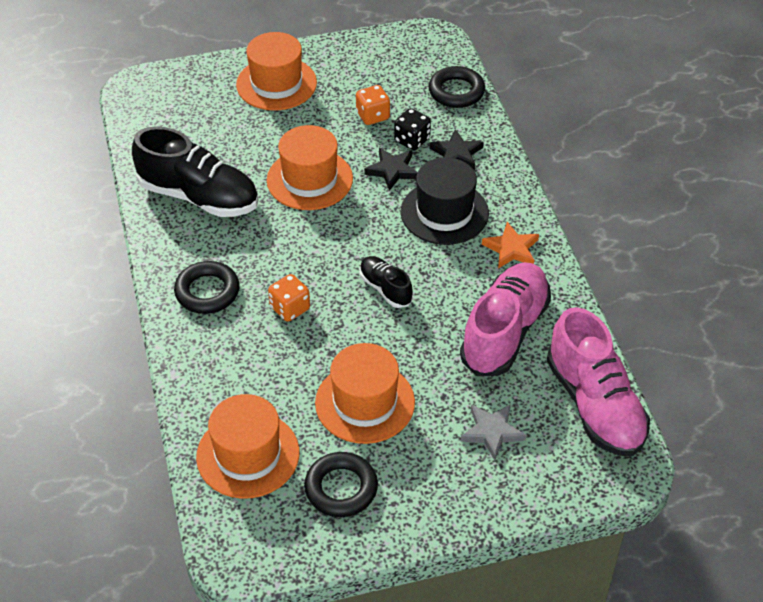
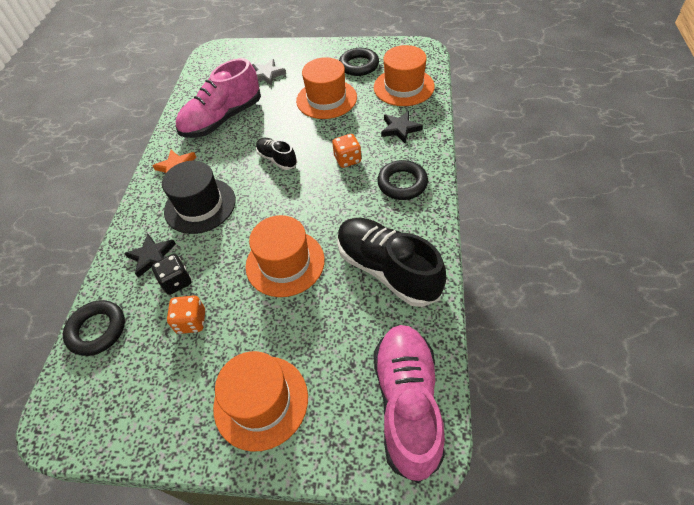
camera: 155 degrees left, 5 degrees up
black shoe [359,256,413,308] -> black shoe turned 150 degrees clockwise [256,138,297,170]
black star [364,148,417,191] -> black star moved to [381,111,423,143]
pink shoe [547,307,650,456] -> pink shoe moved to [374,325,445,483]

